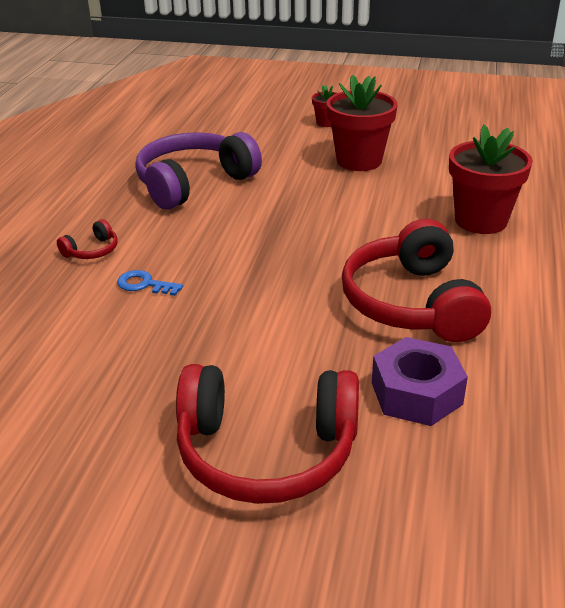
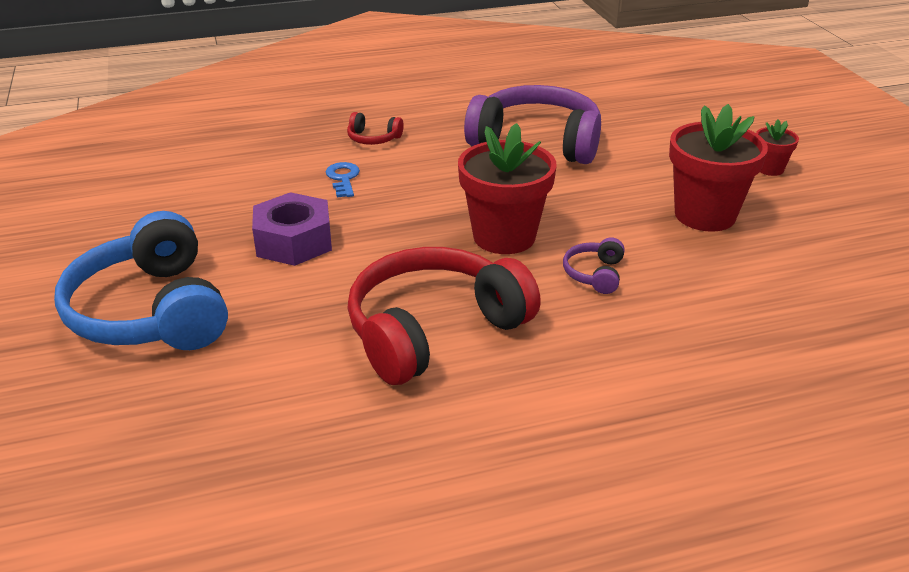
camera: 60 degrees right, 0 degrees up
red headphones [176,364,359,504] -> blue headphones [54,211,228,350]
purple nut [372,337,468,426] -> purple nut moved to [252,192,332,266]
red flower pot [449,125,533,234] -> red flower pot moved to [458,123,557,254]
none -> purple headphones [563,238,625,294]

